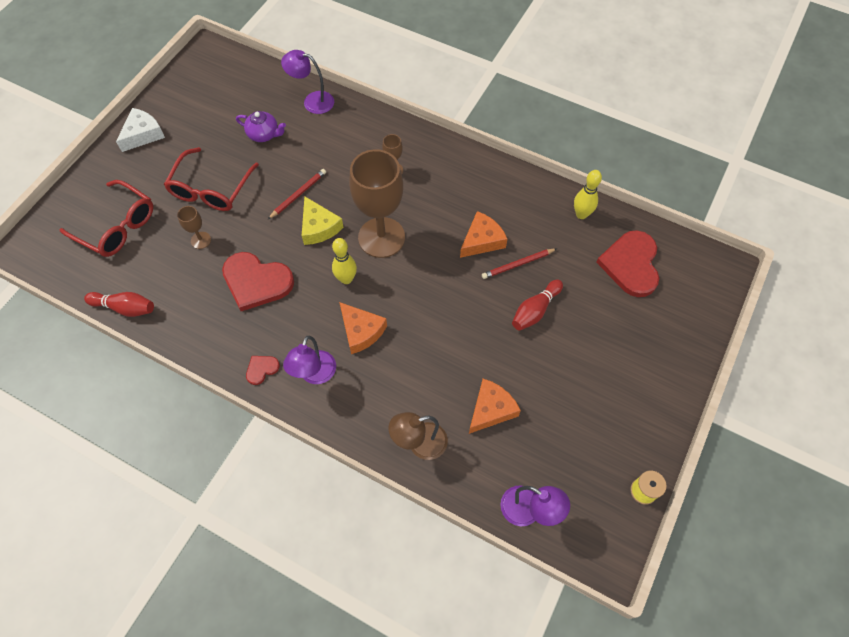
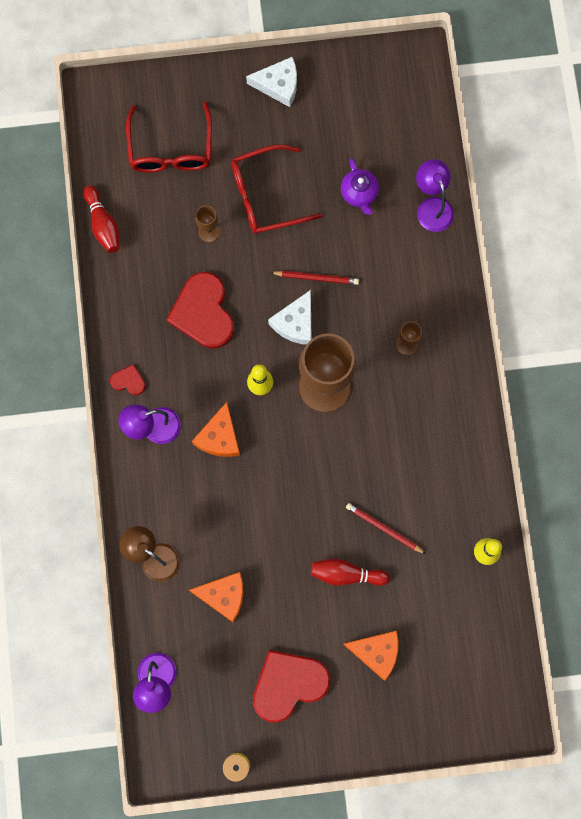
camera: 55 degrees right, 15 degrees up
yellow cheese [302,196,344,245] -> white cheese [268,290,311,345]
orange cheese [460,211,507,258] -> orange cheese moved to [343,631,399,681]
red heart [596,230,659,297] -> red heart moved to [253,650,330,723]

